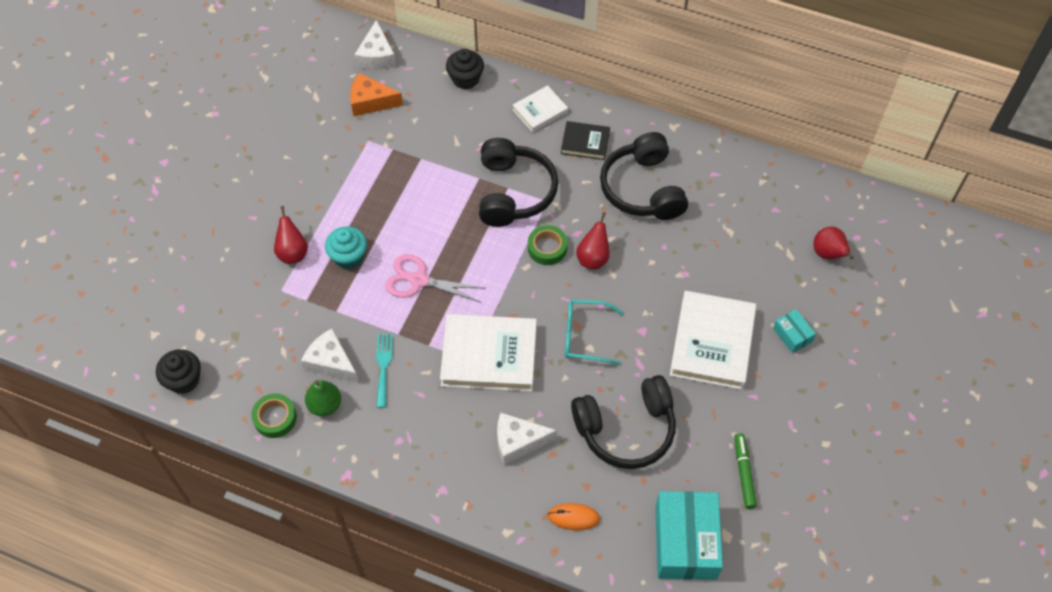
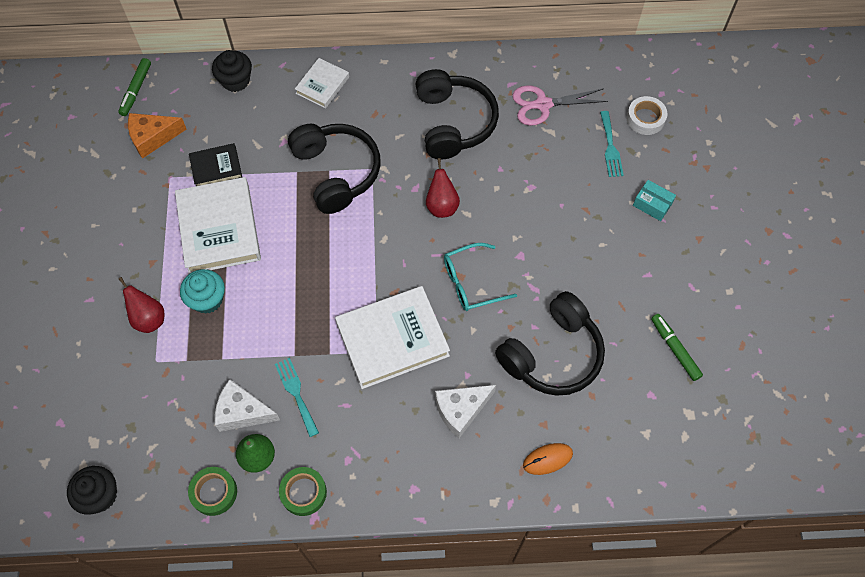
camera: 25 degrees left, 5 degrees up
white cheese [354,20,396,70] -> green marker [118,58,151,116]
pink scissors [385,254,484,302] -> pink scissors moved to [512,85,608,126]
green tape [528,225,567,265] -> green tape moved to [279,467,327,516]
black book [561,121,610,160] -> black book moved to [189,143,242,186]
black headphones [600,132,688,220] -> black headphones turned 150 degrees counterclockwise [416,69,499,159]
turquoise box [655,491,723,580] -> none
white book [670,291,757,390] -> white book moved to [175,177,261,274]
red pear [813,227,854,260] -> white tape [627,96,667,135]
none -> turquoise fork [600,111,624,177]

